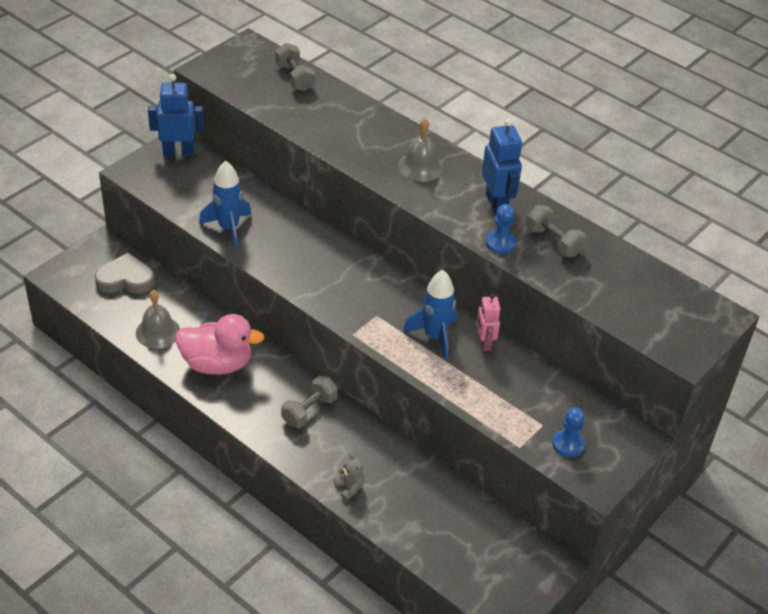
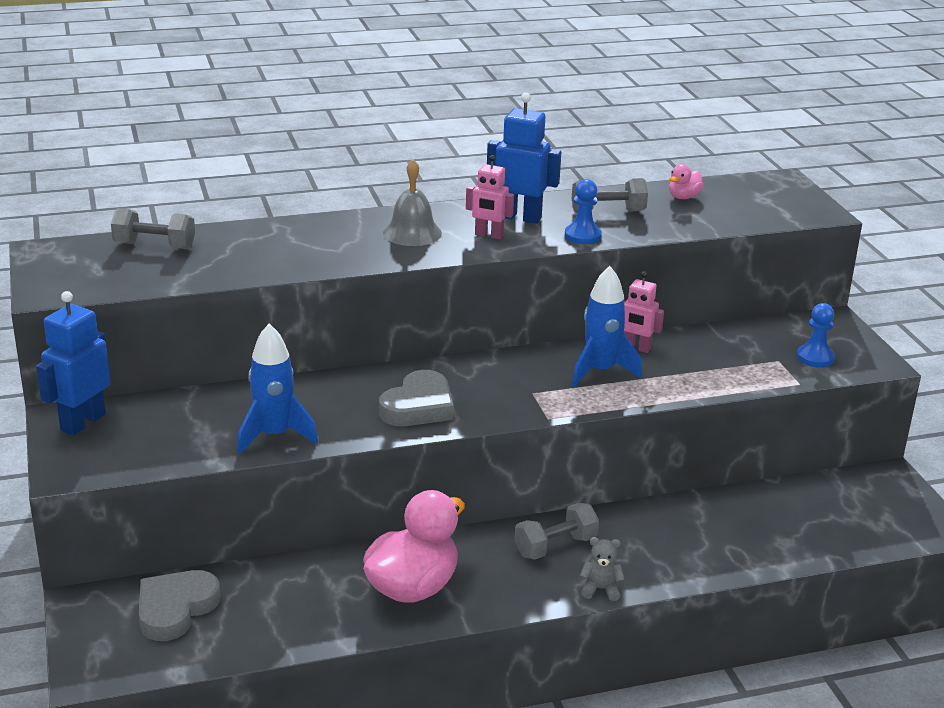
camera: 55 degrees left, 15 degrees down
grey bell [136,290,180,349] -> none
grey dumbbell [281,376,338,428] -> grey dumbbell turned 75 degrees clockwise [514,503,599,559]
grey teddy bear [334,453,365,501] -> grey teddy bear moved to [580,537,625,601]
none -> grey heart [379,370,453,426]
none -> pink robot [466,155,514,239]
none -> pink duck [669,164,704,199]

